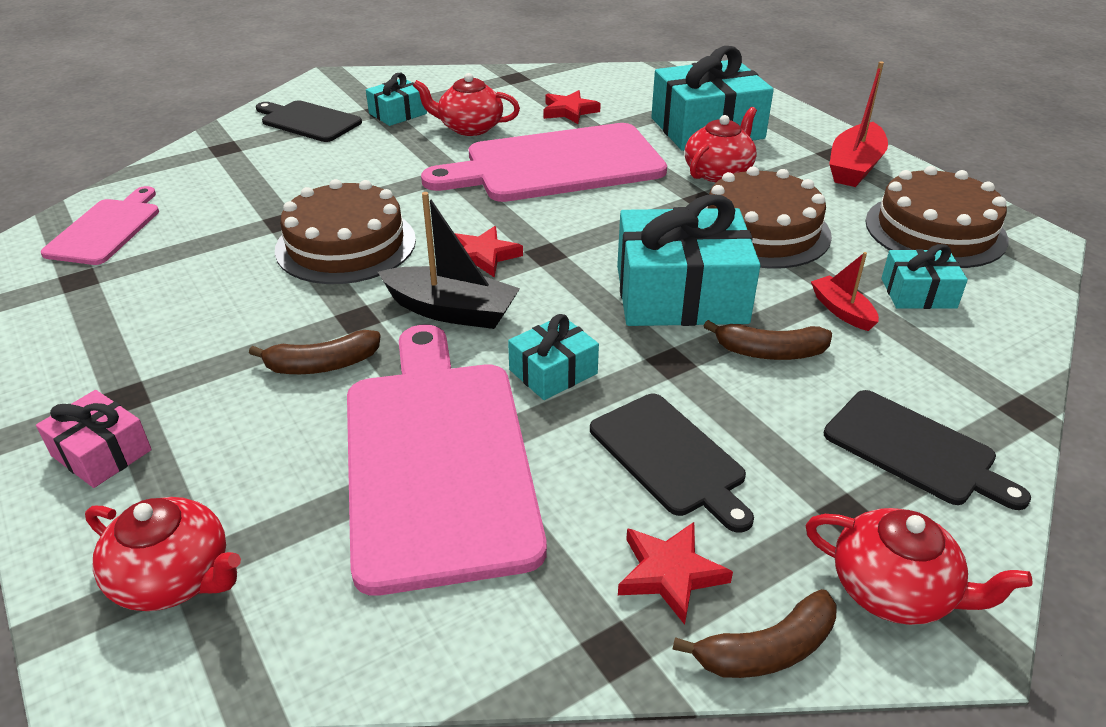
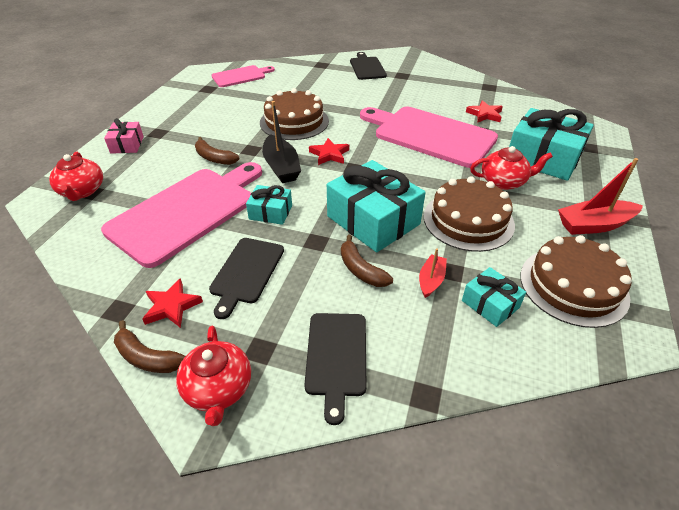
camera: 50 degrees right, 5 degrees up
turquoise gift [366,73,427,126] -> none
red teapot [413,73,520,136] -> none

